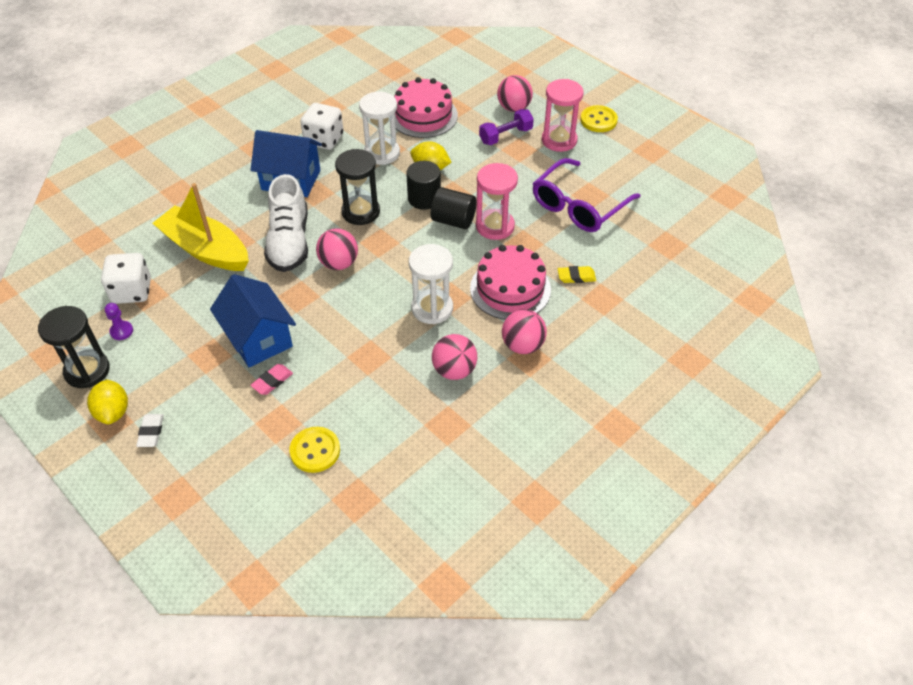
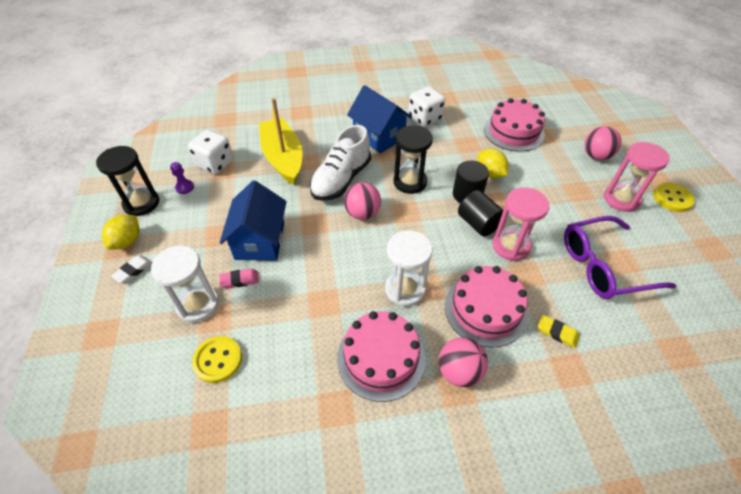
camera: 35 degrees right, 0 degrees up
white hourglass [359,92,400,165] -> white hourglass moved to [151,246,219,323]
pink ball [432,334,477,380] -> pink cake [337,311,426,402]
purple dumbbell [479,109,534,145] -> none

